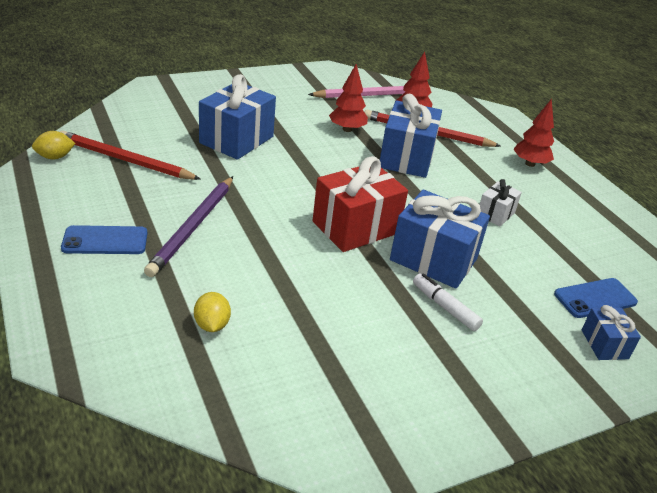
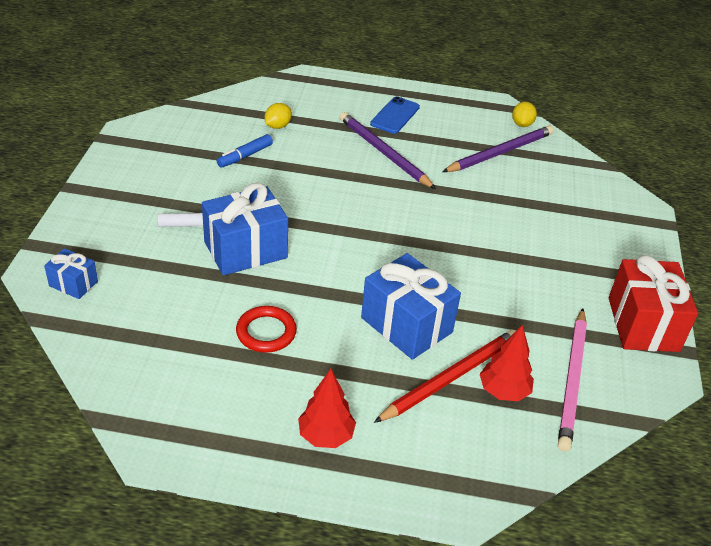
camera: 125 degrees right, 5 degrees up
red pencil [60,131,200,180] -> purple pencil [442,125,554,172]
yellow lemon [194,292,231,332] -> yellow lemon turned 75 degrees counterclockwise [265,103,292,129]
blue gift [199,74,276,160] -> none
red gift [312,156,408,252] -> red gift moved to [609,255,698,352]
red tree [329,64,368,132] -> none
white gift [479,179,522,226] -> red ring [236,306,297,353]
blue phone [554,278,638,318] -> none
none -> blue marker [217,134,273,168]

